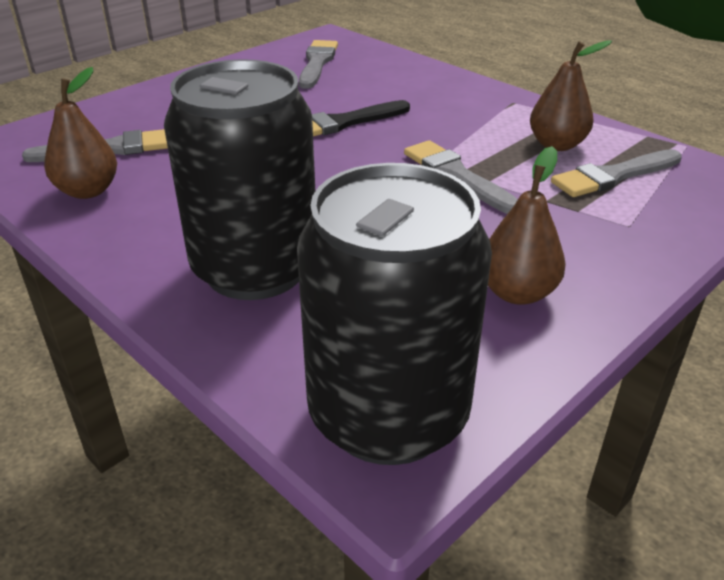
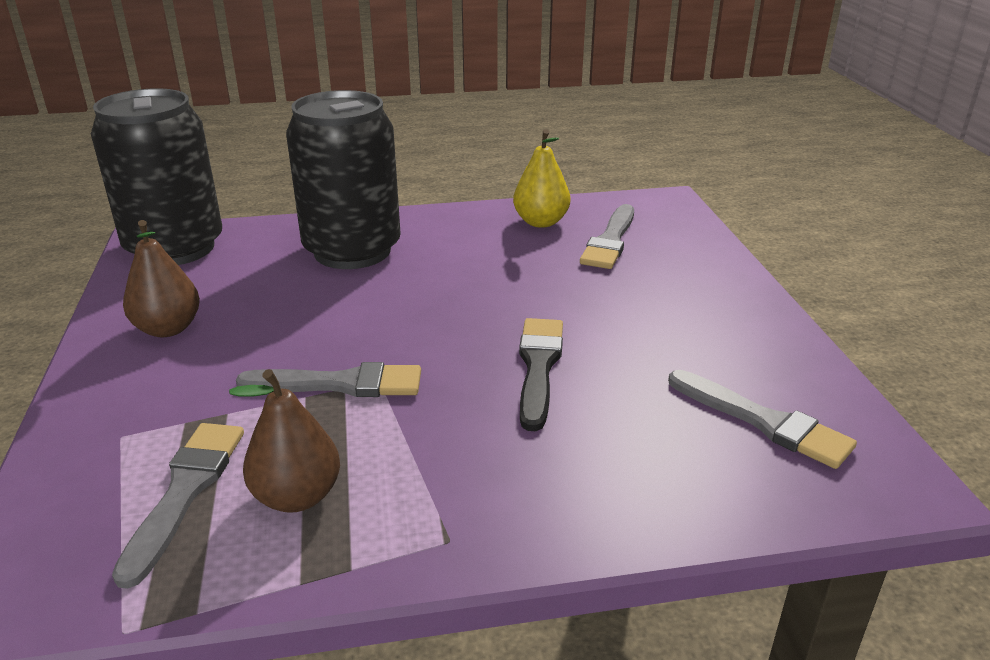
camera: 125 degrees right, 5 degrees down
brown pear [44,67,117,199] -> yellow pear [513,129,570,228]

